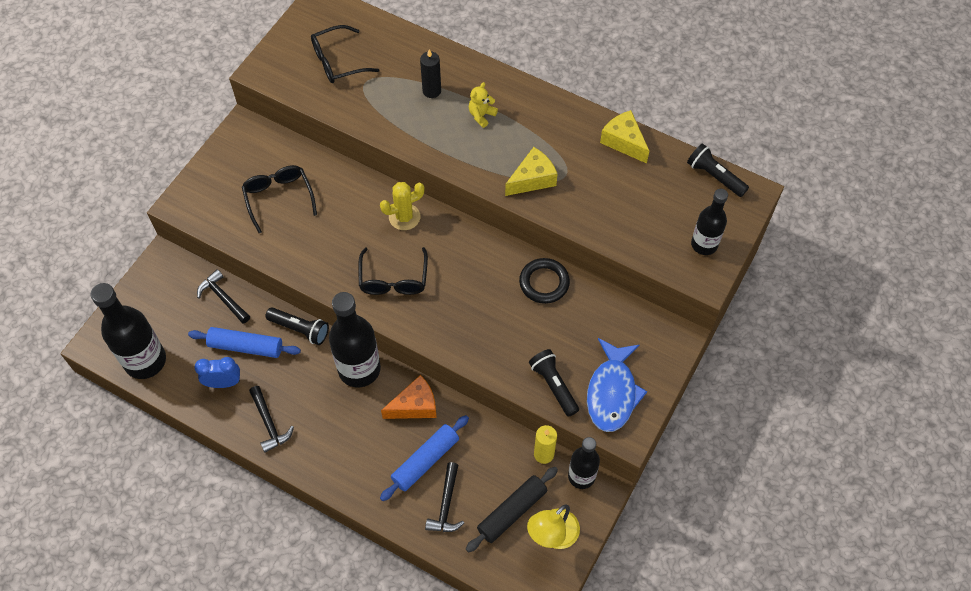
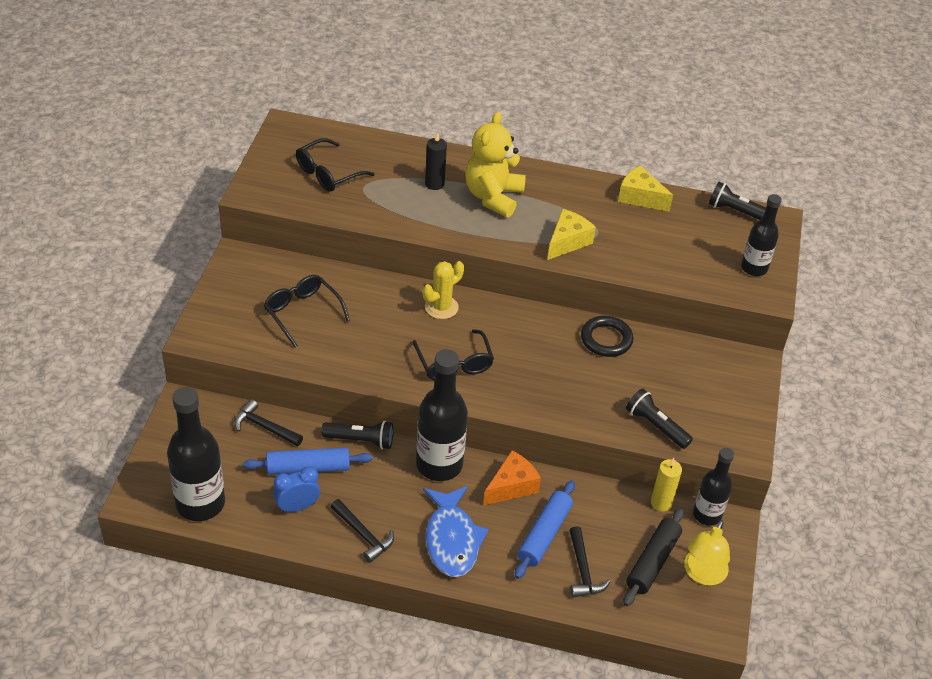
camera: 20 degrees left, 15 degrees down
yellow teddy bear [469,82,498,128] -> yellow teddy bear [465,111,526,217], size x2.15
blue fish [587,338,647,432] -> blue fish moved to [423,486,489,577]

